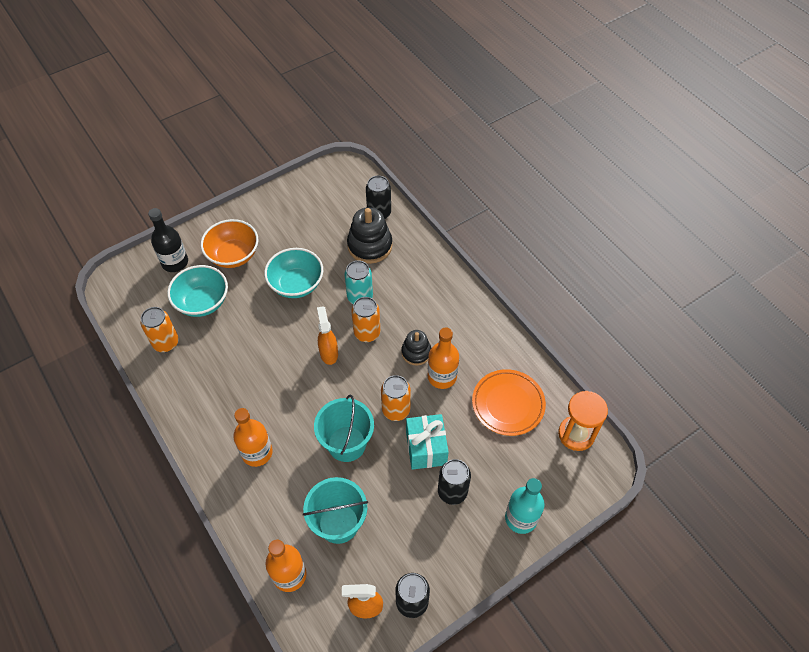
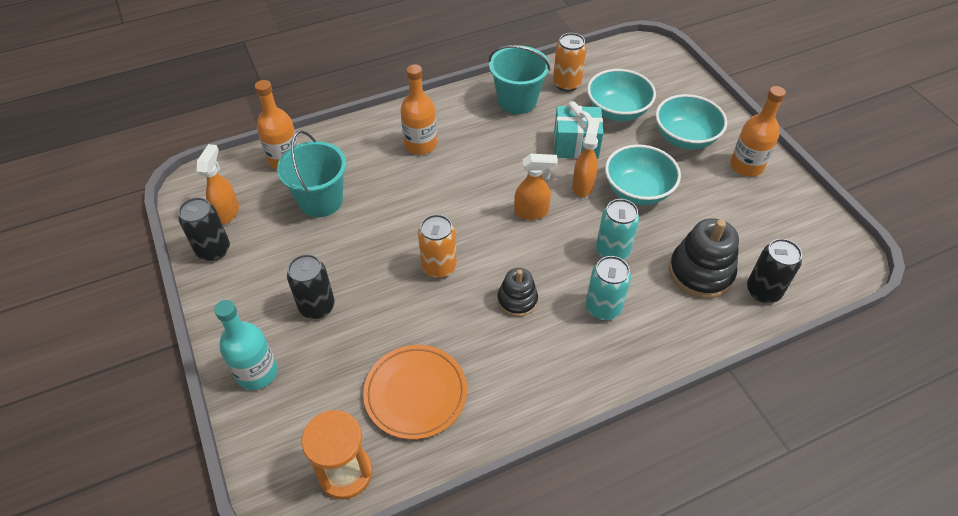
camera: 100 degrees right, 5 degrees down
black bottle [148,208,188,272] -> none
orange bowl [201,219,258,268] -> turquoise bowl [656,94,727,149]
turquoise bucket [314,395,374,462] -> turquoise bucket moved to [489,45,550,114]
orange can [352,297,380,342] -> none
turquoise gift [406,414,449,470] -> turquoise gift moved to [554,101,603,159]
orange bottle [428,327,459,389] -> orange bottle moved to [730,86,786,177]
none -> orange spray bottle [572,118,600,197]
none -> turquoise can [586,256,631,321]

